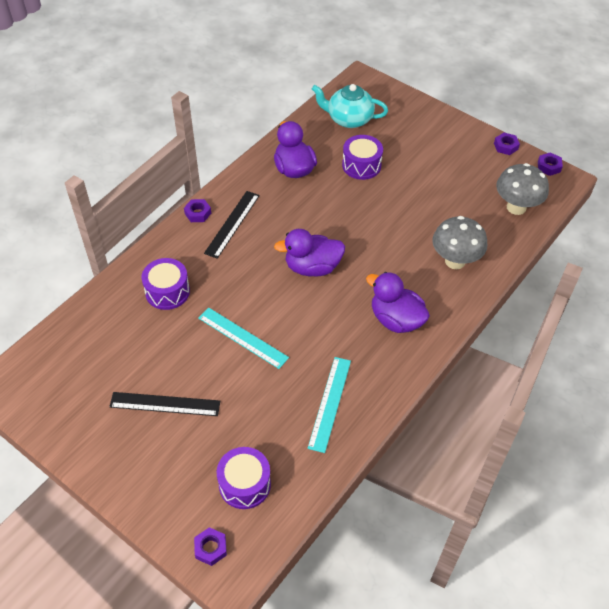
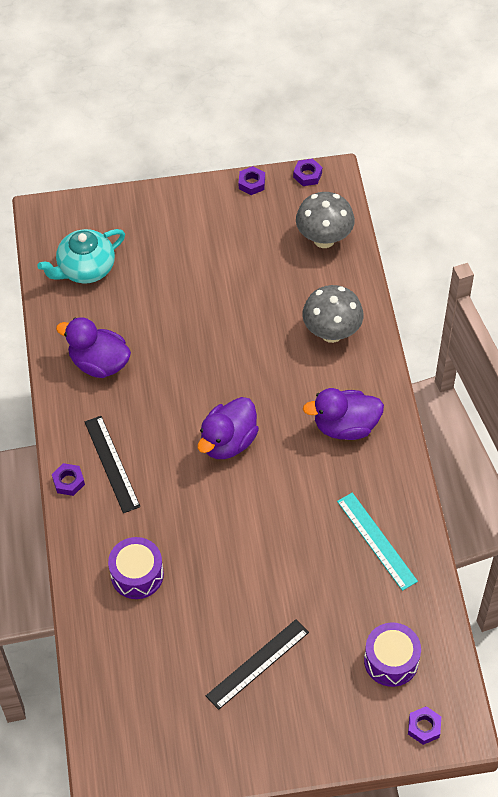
camera: 45 degrees left, 5 degrees up
turquoise ruler [198,307,289,369] -> none
purple drum [342,135,383,180] -> none

